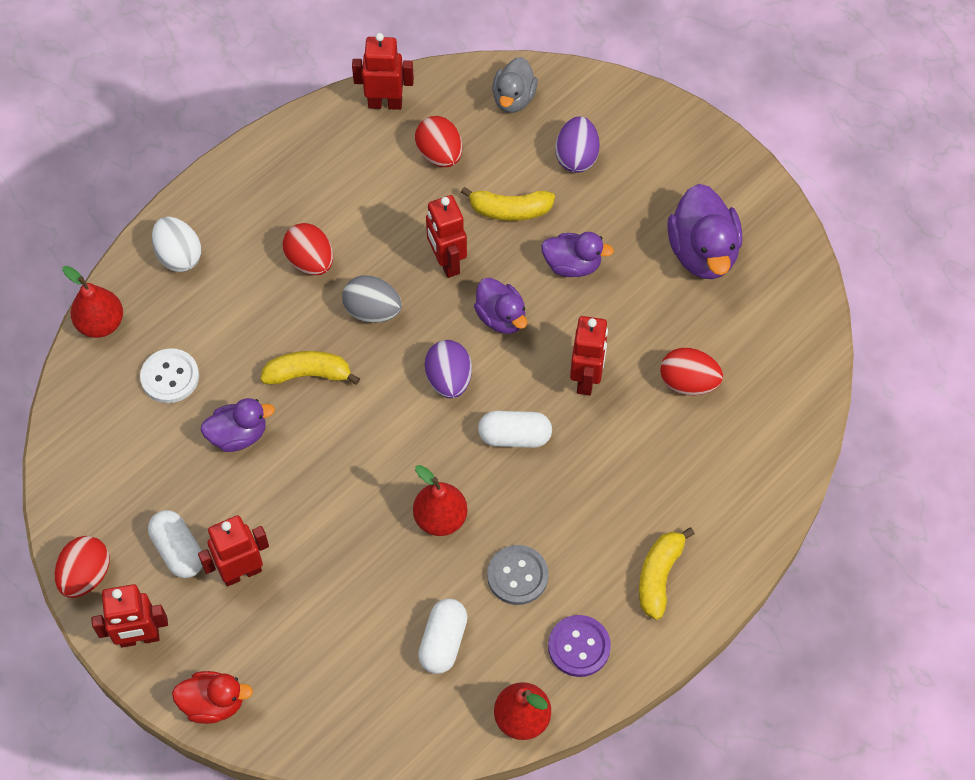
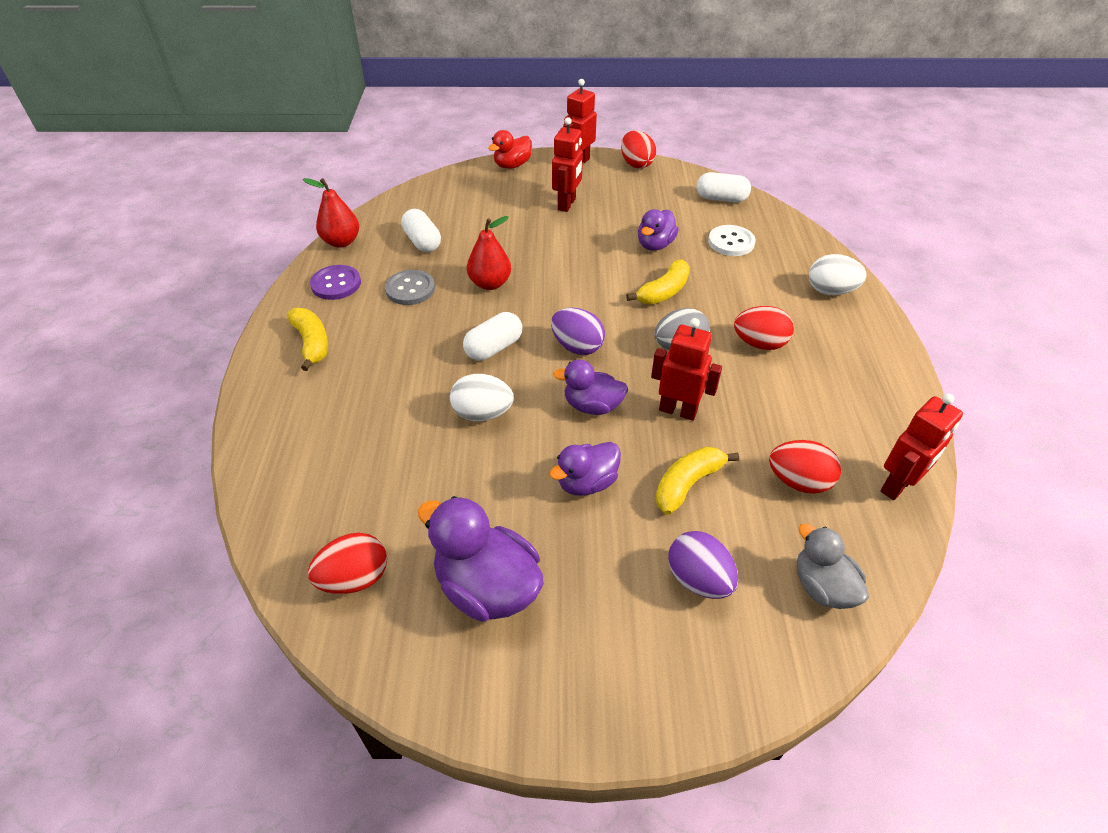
camera: 135 degrees right, 15 degrees down
red pear [63,266,123,338] -> none
white capsule [148,510,203,578] -> white capsule moved to [697,172,751,203]
red robot [570,316,608,395] -> white egg [450,374,513,421]
red egg [660,348,723,395] -> red egg moved to [308,533,387,594]

